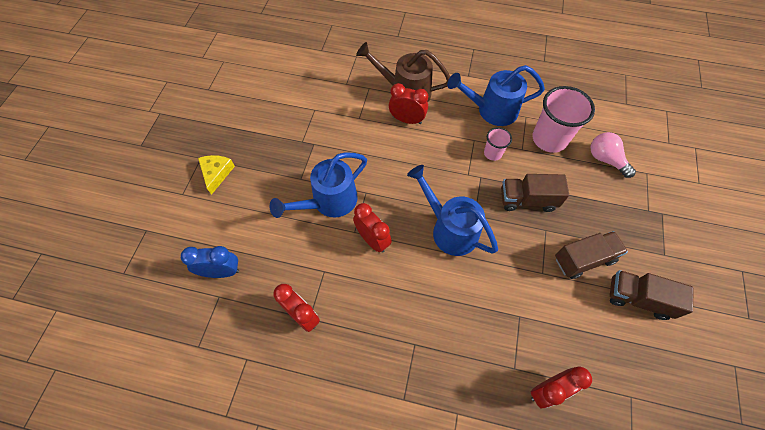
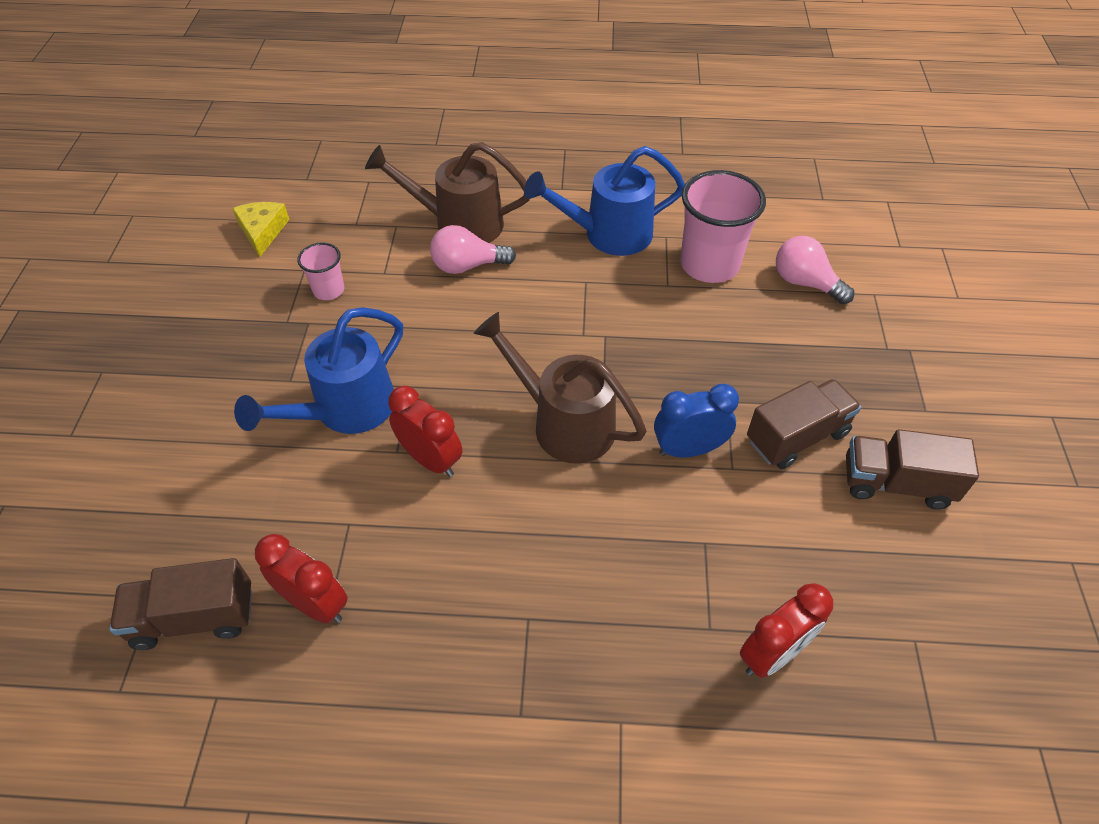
camera: 10 degrees left, 10 degrees down
blue clock [181,246,239,278] -> blue clock moved to [654,384,739,457]
yellow cheese [198,155,235,195] -> yellow cheese moved to [232,202,290,257]
red clock [389,83,428,124] -> pink light bulb [430,225,516,274]
blue watering can [407,165,498,256] -> brown watering can [473,312,646,464]
pink cup [484,127,512,161] -> pink cup moved to [297,242,344,300]
brown truck [501,174,569,212] -> brown truck moved to [110,558,252,650]

